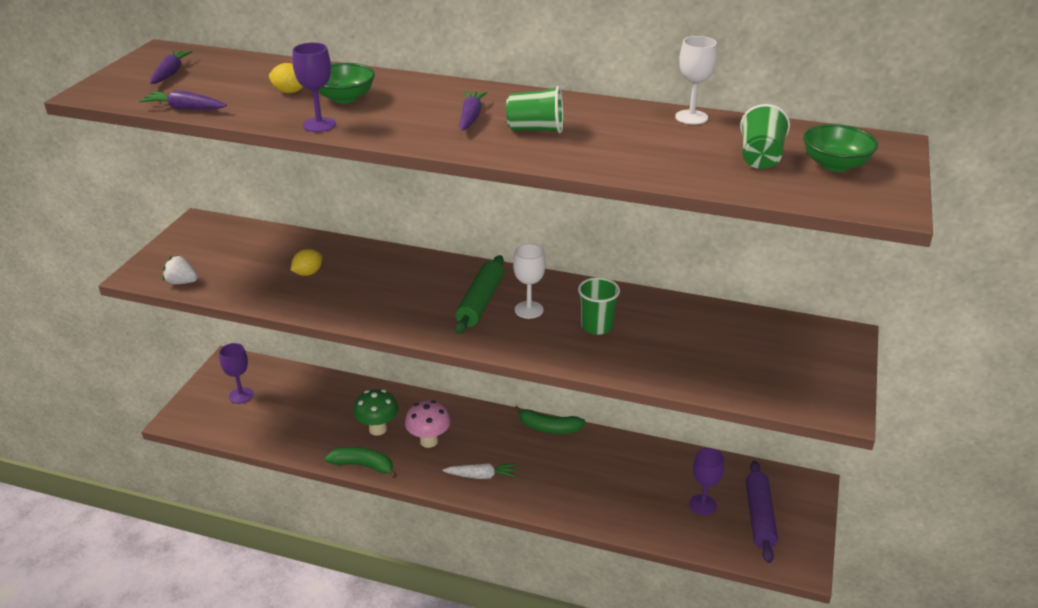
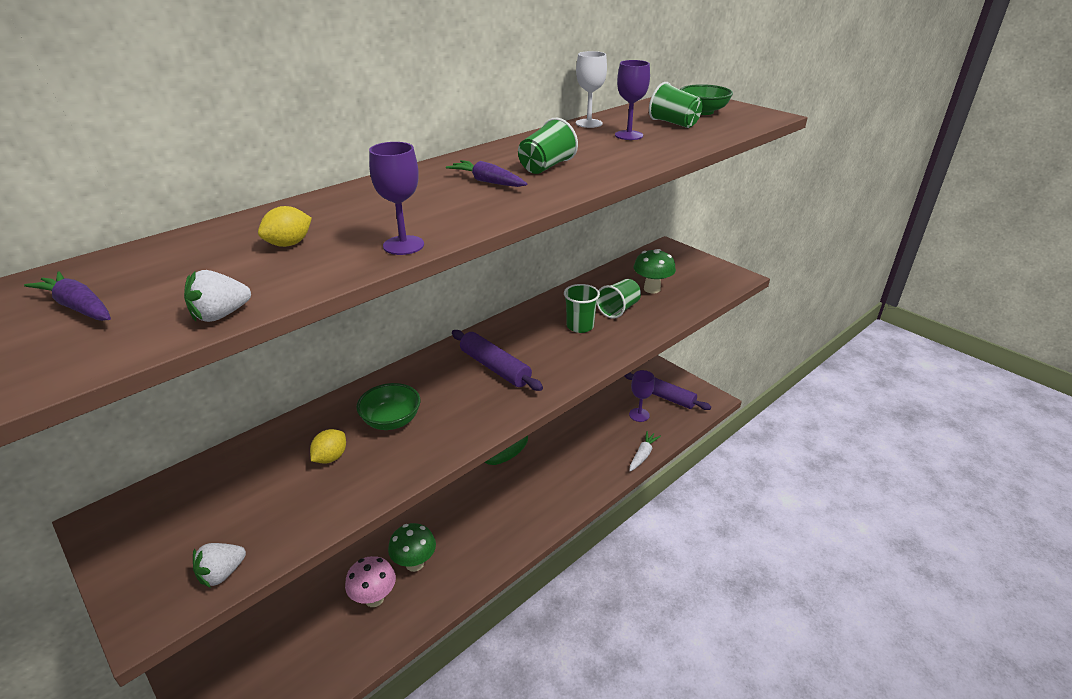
camera: 60 degrees left, 0 degrees up
purple carrot [139,90,227,110] -> white strawberry [184,270,251,322]
purple goblet [219,343,254,404] -> purple goblet moved to [615,60,650,140]
yellow lemon [290,249,323,276] -> yellow lemon turned 45 degrees clockwise [310,429,346,463]
green bowl [318,63,375,103] -> green bowl moved to [356,383,421,430]
green banana [325,447,397,478] -> none
pink mushroom [405,400,450,448] -> pink mushroom moved to [345,556,396,607]
white carrot [443,463,517,479] -> white carrot moved to [629,431,661,472]
green rolling pin [455,255,504,334] -> purple rolling pin [452,330,543,391]
white goblet [513,244,546,319] -> none
none -> green cup [597,279,641,319]
none -> green mushroom [634,249,676,293]

